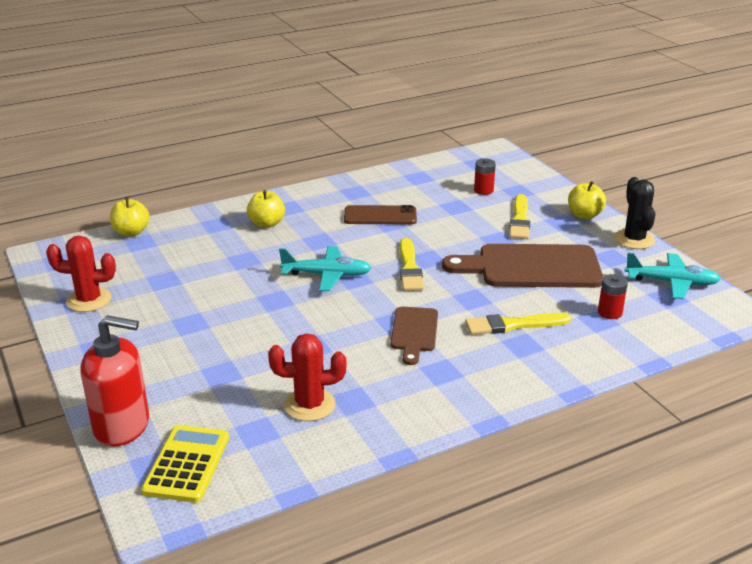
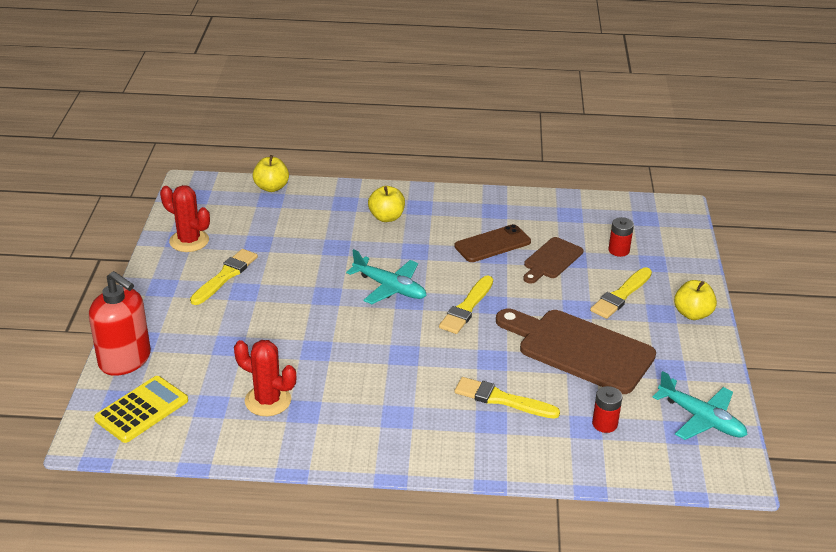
camera: 30 degrees right, 5 degrees up
brown phone [344,205,417,224] -> brown phone turned 60 degrees counterclockwise [454,224,531,262]
brown cutting board [390,307,438,365] -> brown cutting board moved to [523,237,583,284]
black cactus [614,177,655,249] -> none
none -> yellow brush [190,249,258,305]

